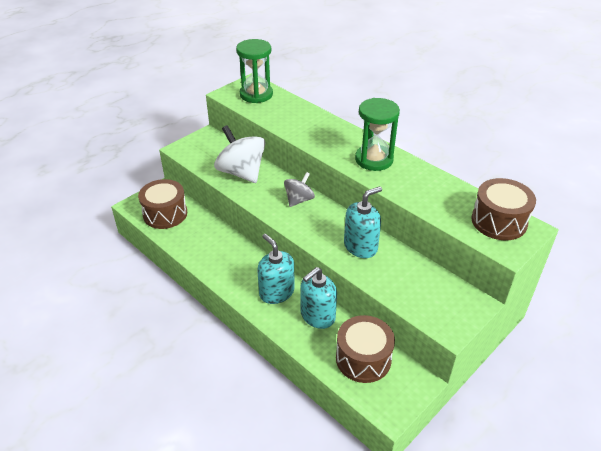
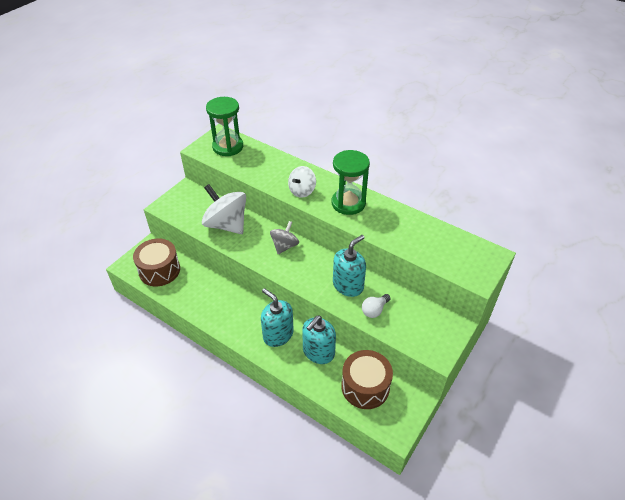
camera: 10 degrees left, 5 degrees up
brown drum [471,178,536,240] -> none
none -> white spinning top [288,166,316,198]
none -> white light bulb [362,294,390,318]

